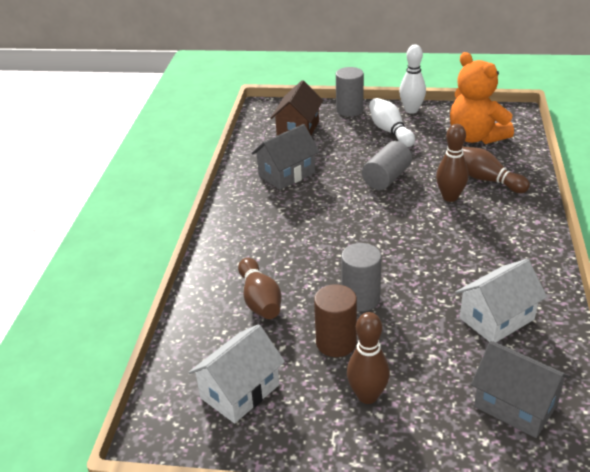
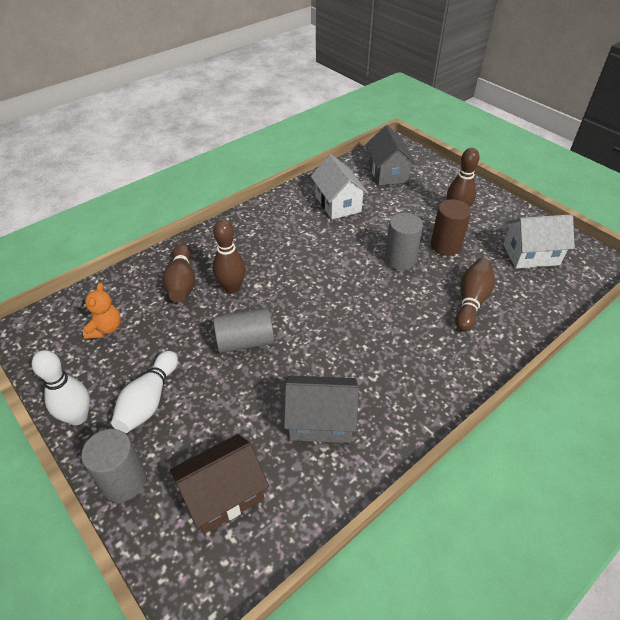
camera: 140 degrees left, 10 degrees up
orange teddy bear [450,52,514,144] -> orange teddy bear [82,283,121,339], size x0.51
white house [456,259,547,342] -> white house turned 60 degrees clockwise [311,154,368,220]

